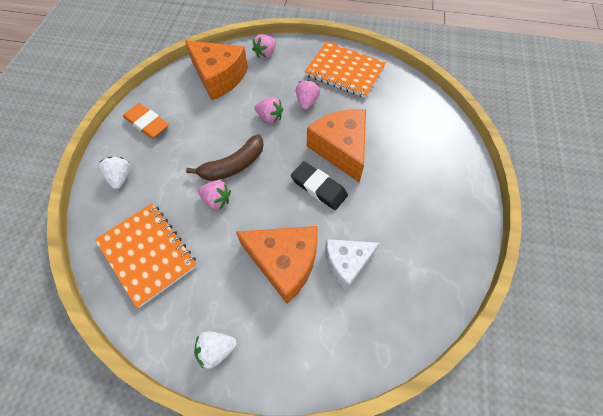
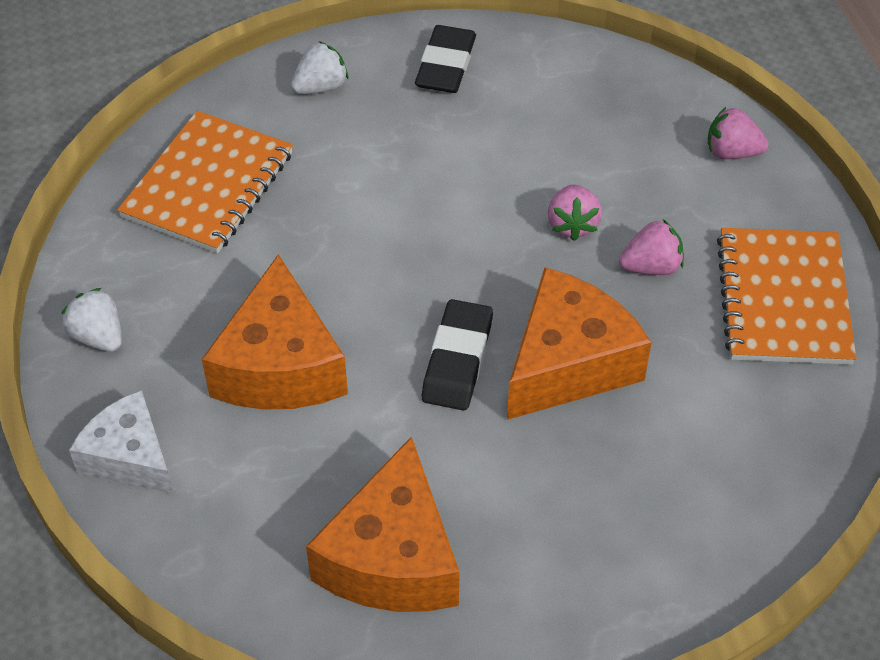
camera: 65 degrees right, 10 degrees down
orange eraser [123,103,169,139] -> black eraser [415,25,476,93]
orange cheese [185,41,248,100] -> orange cheese moved to [306,436,460,612]
brown banana [186,134,264,181] -> none
pink strawberry [198,180,231,210] -> none
white cheese [325,239,379,290] -> white cheese moved to [69,390,174,494]

